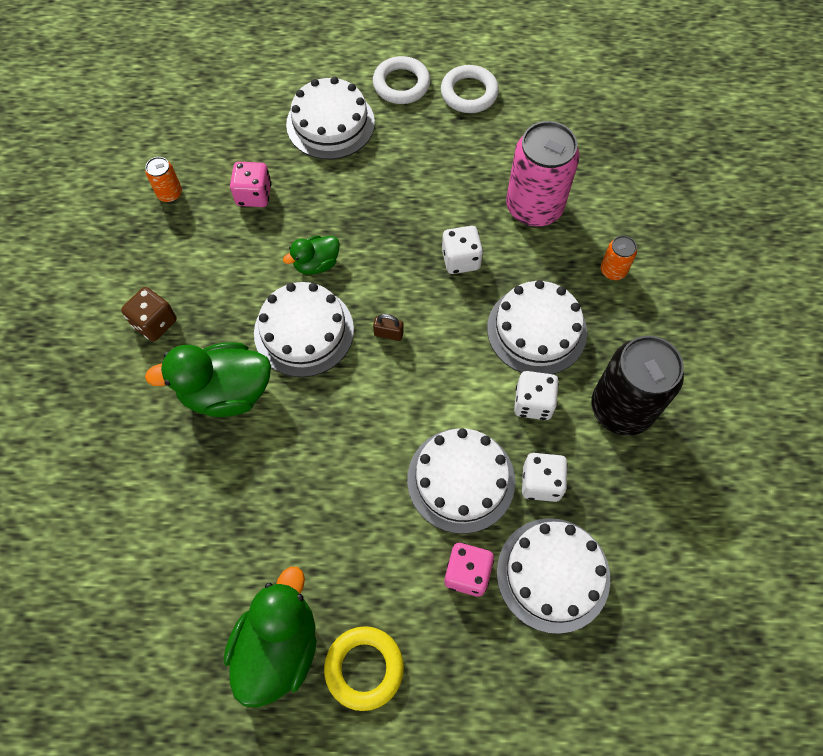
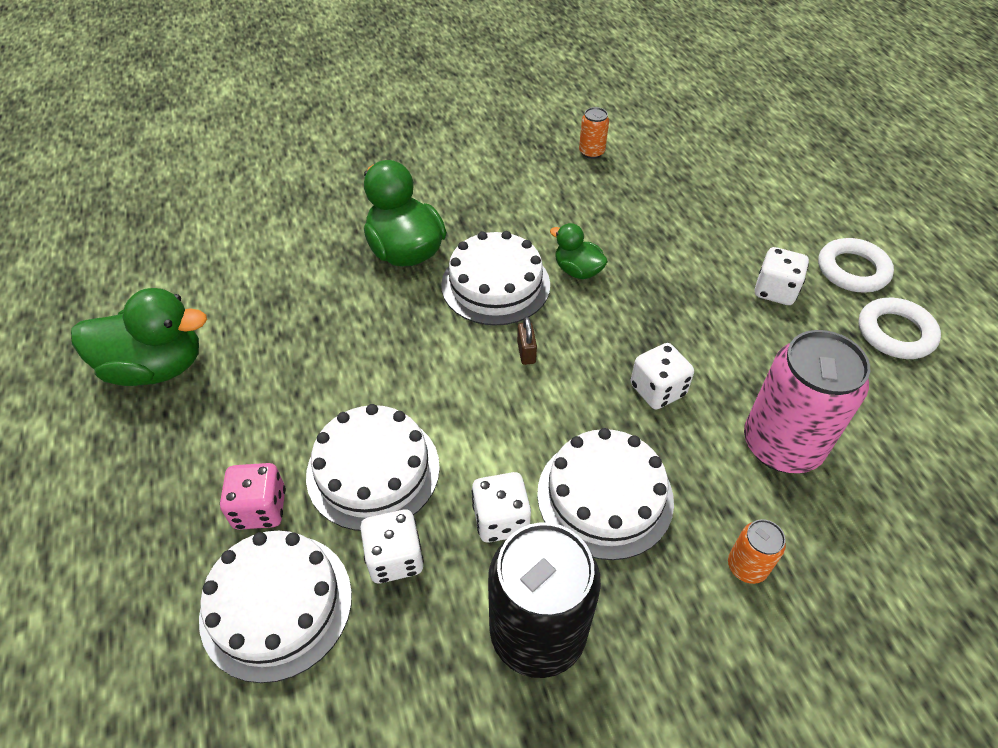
camera: 70 degrees right, 15 degrees down
brown dice [121,287,177,341] -> none
pink dice [230,162,272,207] -> none
white cake [286,77,375,159] -> none
yellow ring [324,626,404,711] -> none
none -> white dice [755,247,809,305]

